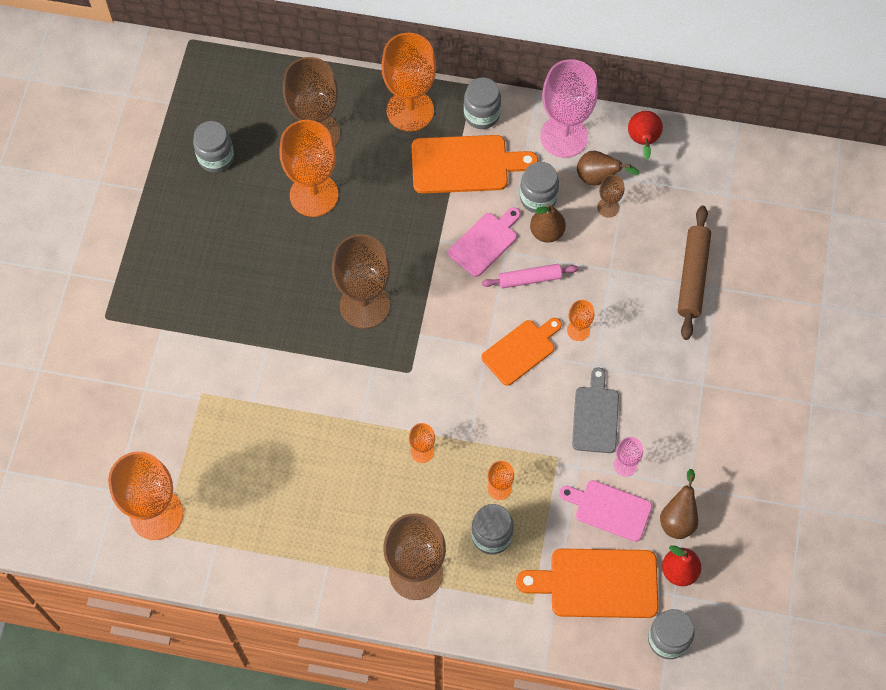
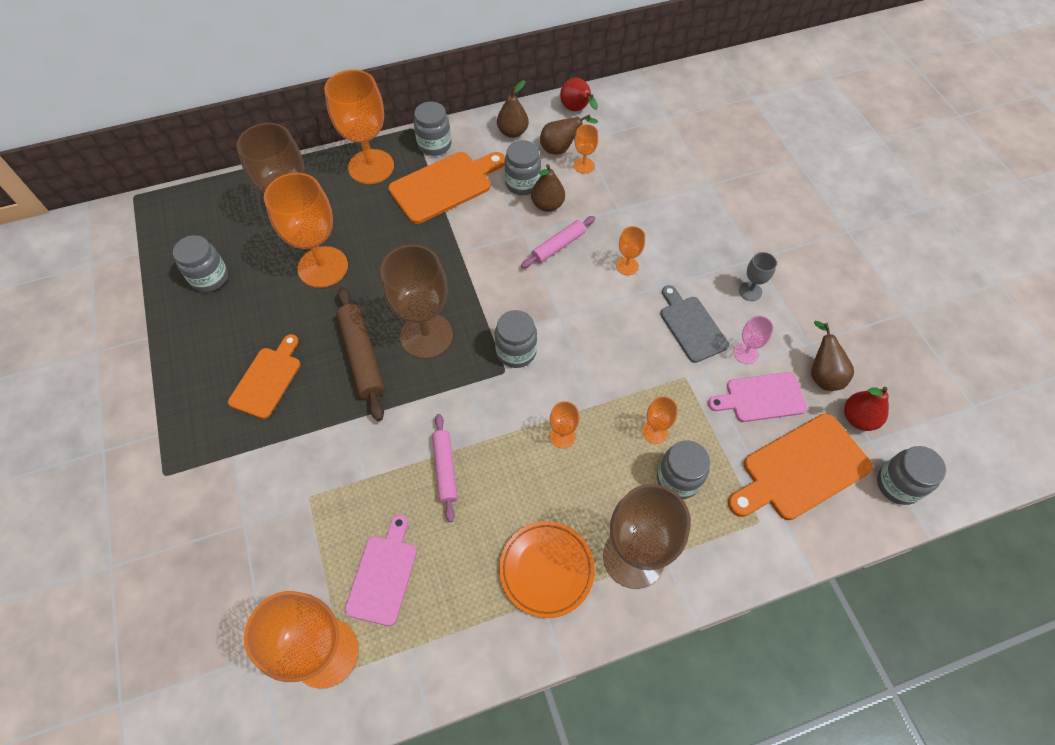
camera: 30 degrees left, 5 degrees down
pink cutting board [448,207,521,277] -> pink cutting board moved to [345,515,417,626]
orange cutting board [481,318,562,386] -> orange cutting board moved to [228,334,301,419]
pink goblet [540,59,598,158] -> brown pear [497,80,529,138]
brown goblet [597,175,624,217] -> orange goblet [574,124,598,174]
brown rolling pin [678,206,711,340] -> brown rolling pin moved to [336,287,384,421]
none -> pink rolling pin [432,414,457,522]
none -> grey jar [495,310,537,368]
none -> orange plate [499,521,595,618]
none -> grey goblet [739,252,777,301]

